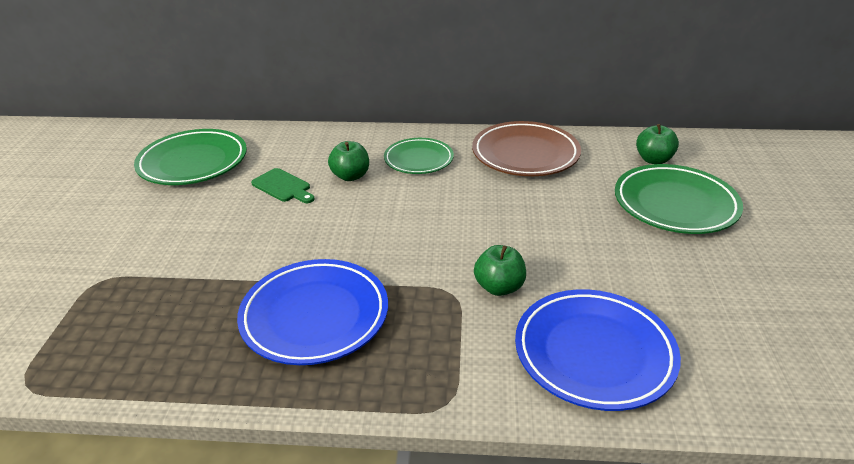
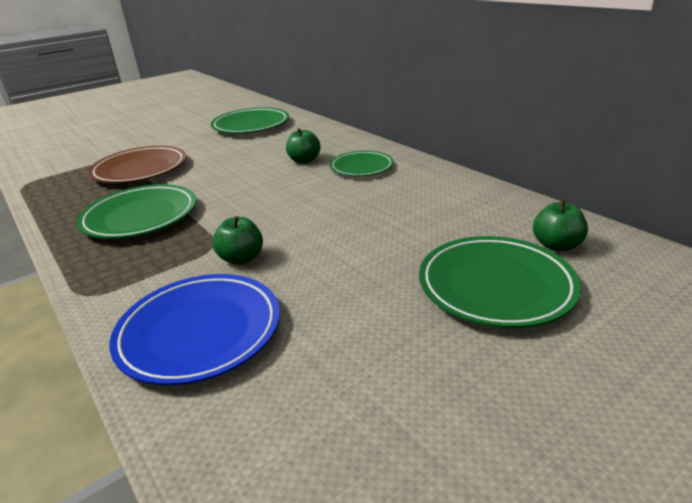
camera: 50 degrees right, 5 degrees down
blue plate [237,259,388,365] -> green plate [77,184,196,239]
green cutting board [251,168,315,203] -> none
brown plate [472,121,581,176] -> brown plate moved to [88,146,187,183]

